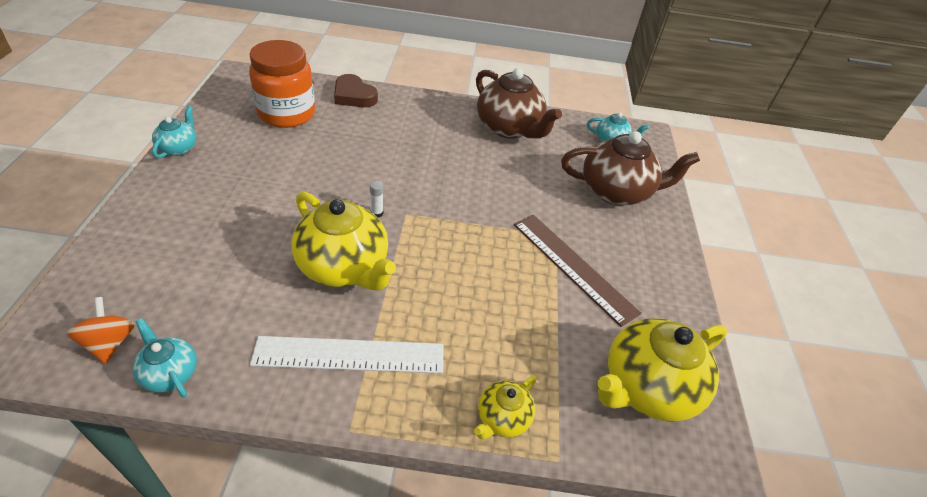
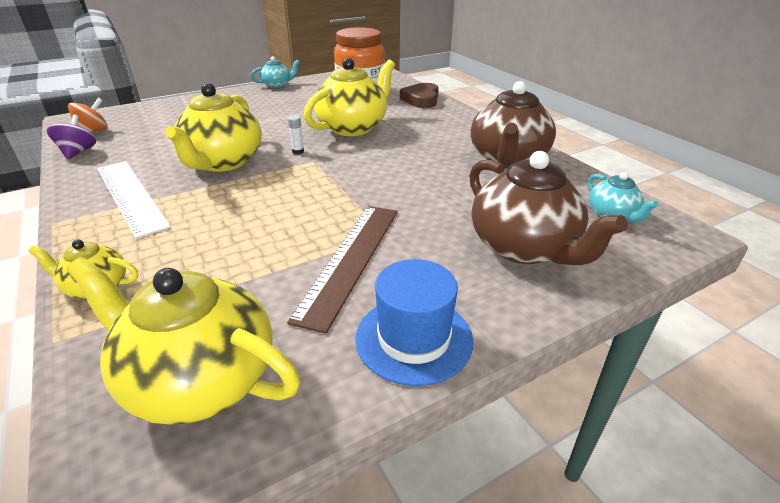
camera: 60 degrees right, 10 degrees down
turquoise teapot [133,318,197,398] -> purple spinning top [47,114,96,159]
none -> yellow teapot [304,58,395,136]
none -> blue hat [355,259,473,386]

